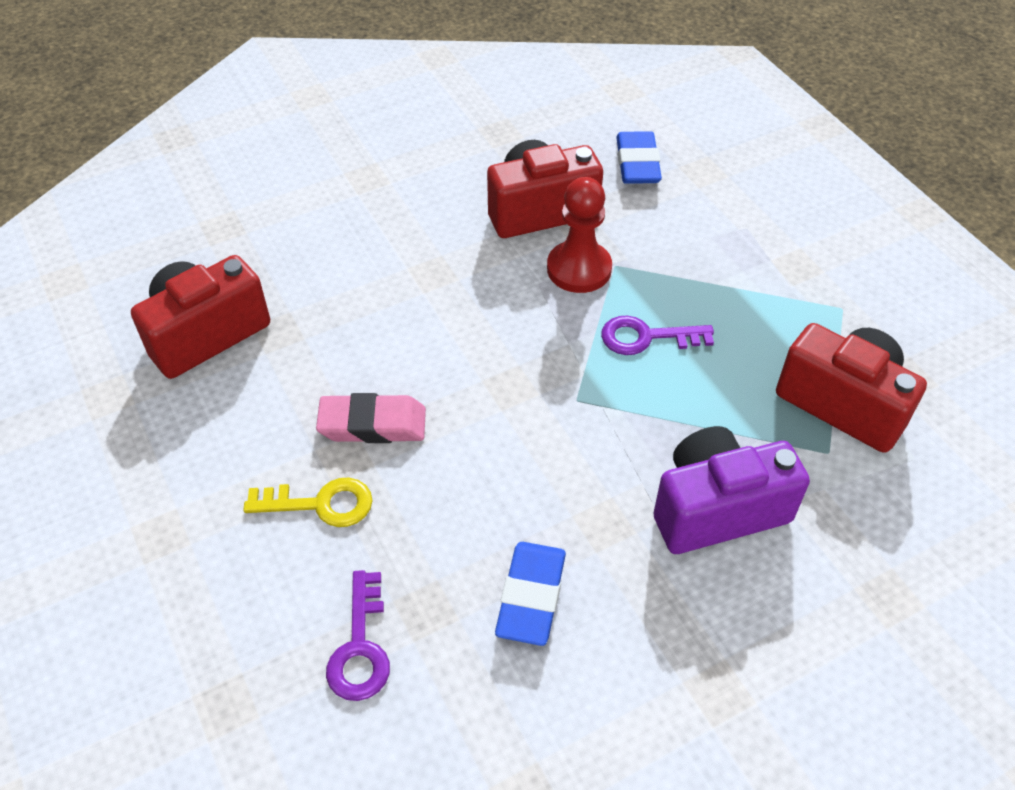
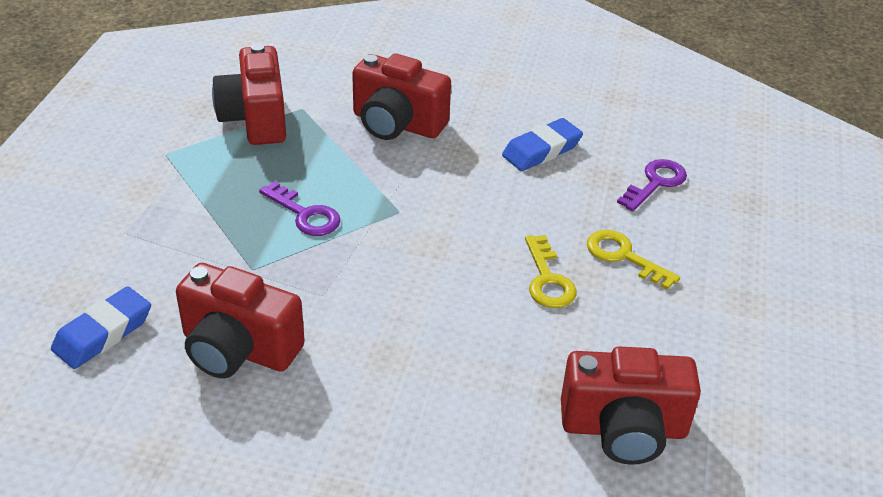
camera: 140 degrees left, 10 degrees down
pink eraser [316,393,426,443] -> yellow key [525,235,577,308]
red pawn [547,177,612,293] -> none
purple camera [654,426,810,554] -> red camera [352,54,451,140]

